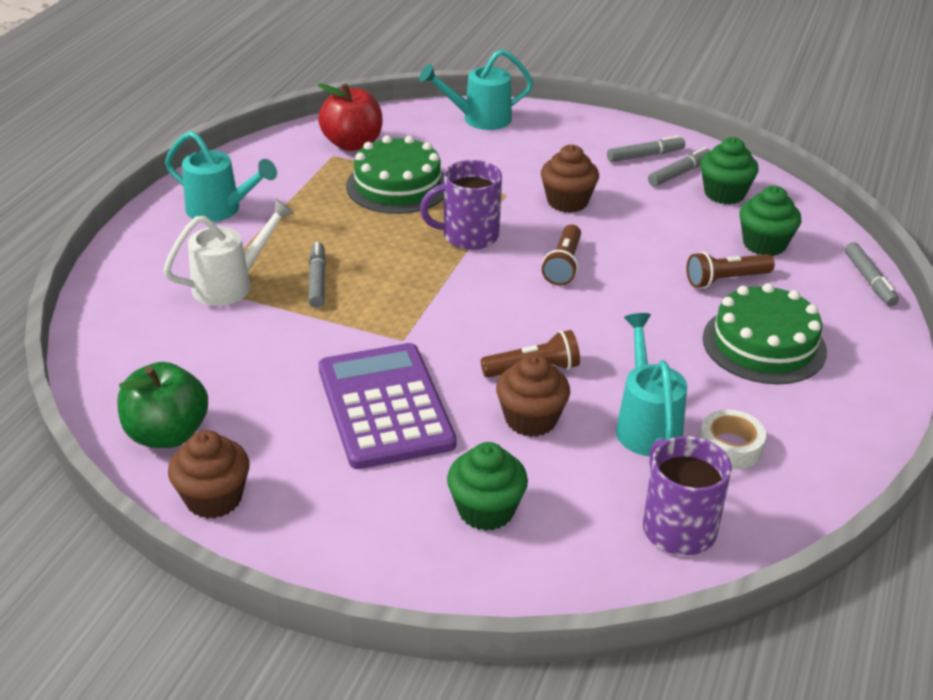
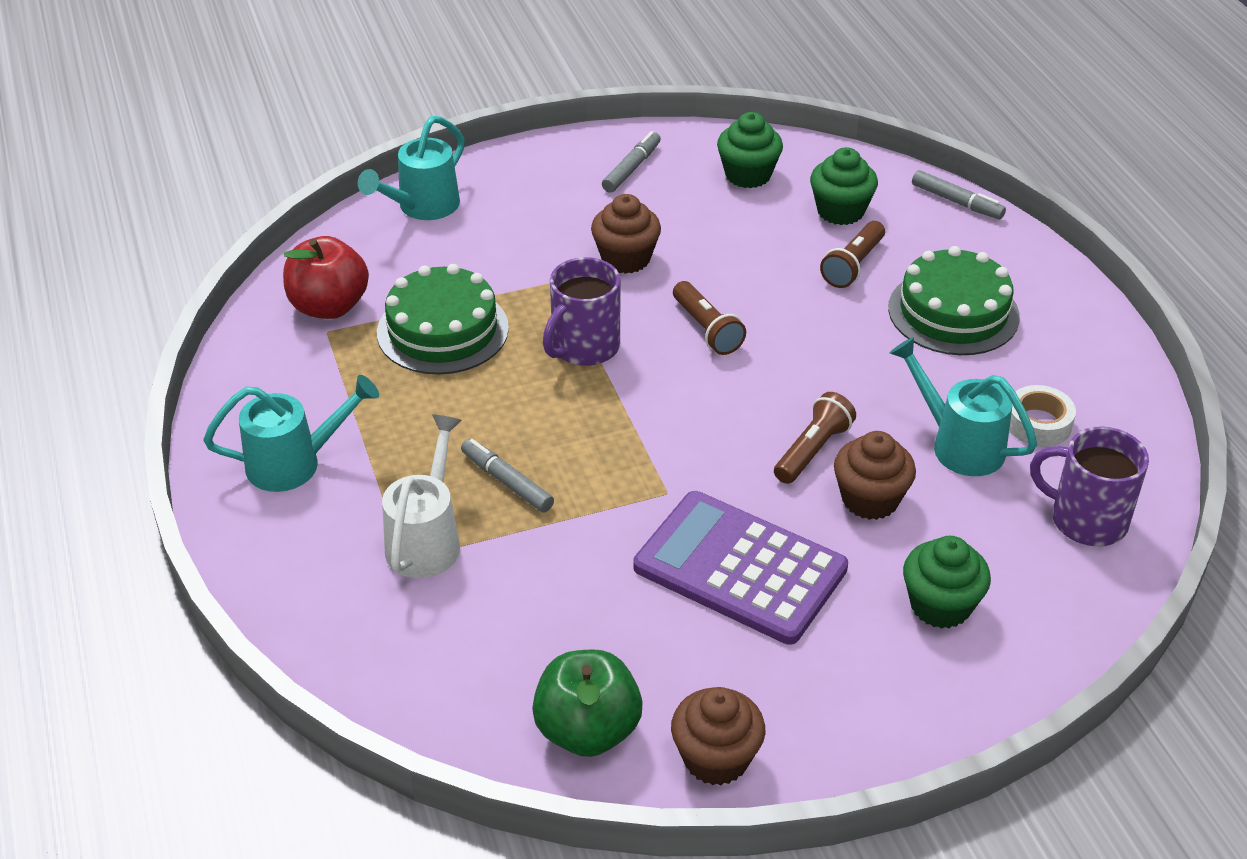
camera: 40 degrees left, 5 degrees up
grey marker [648,147,711,186] -> none

